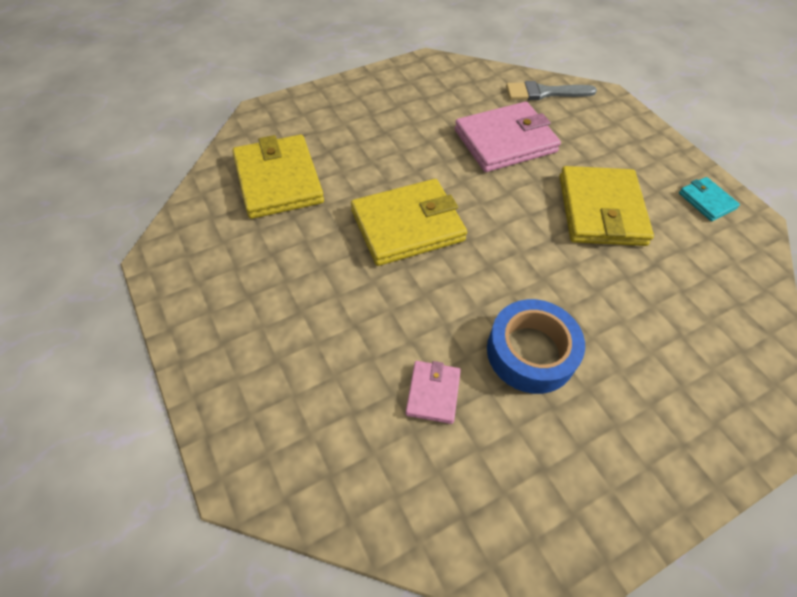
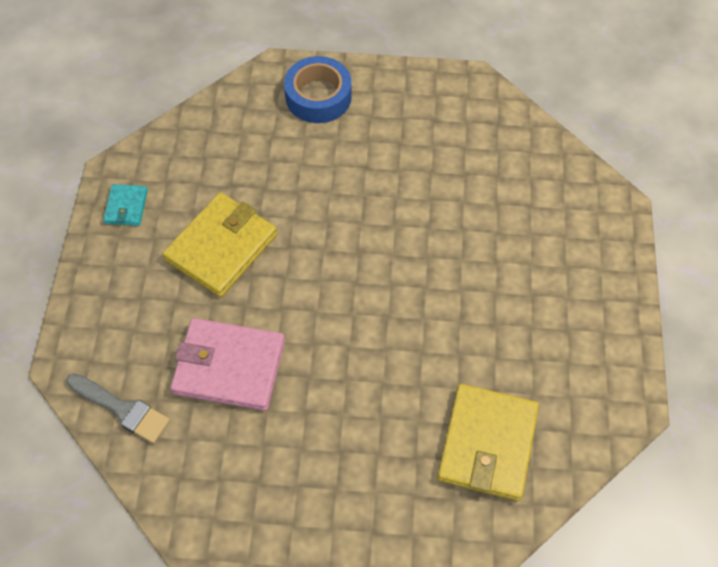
camera: 145 degrees left, 5 degrees up
yellow wallet [351,179,467,266] -> none
pink wallet [406,361,461,424] -> none
blue tape [487,299,585,394] -> blue tape moved to [284,56,352,123]

